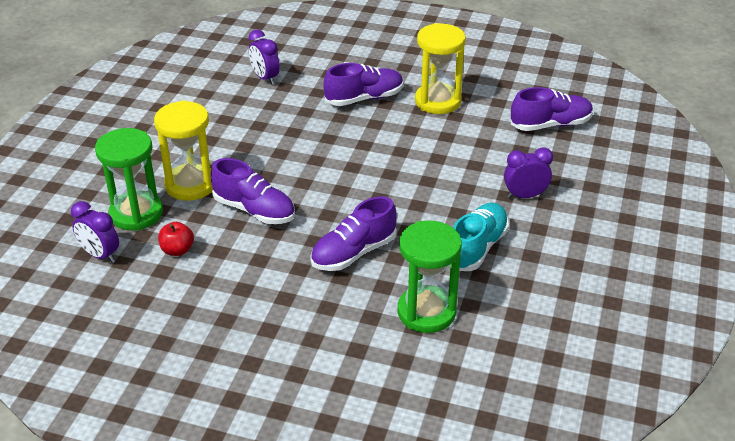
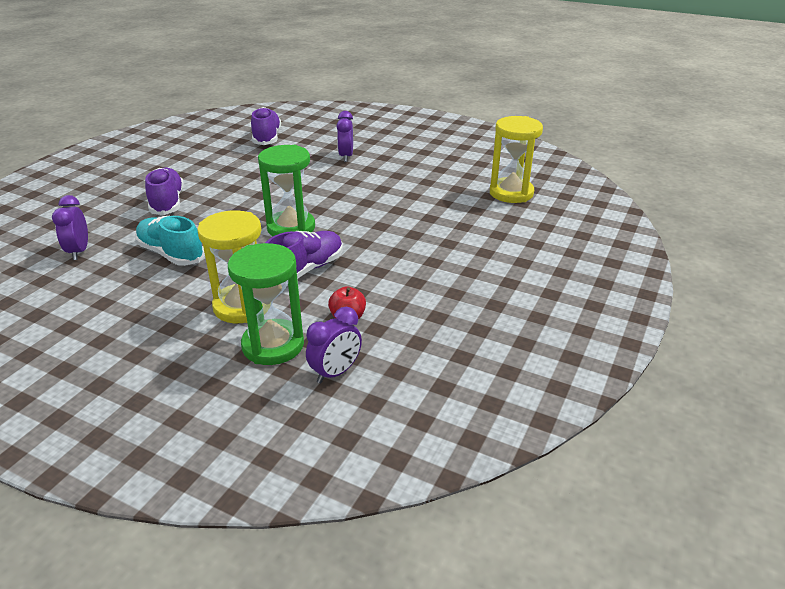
camera: 80 degrees left, 5 degrees down
purple clock [249,29,280,85] -> purple clock turned 105 degrees clockwise [52,195,88,260]
purple shoe [310,196,397,271] -> none
green hourglass [397,221,462,333] -> green hourglass moved to [258,145,315,236]
yellow hourglass [415,23,466,114] -> yellow hourglass moved to [490,116,543,203]
turquoise shoe [450,203,509,271] -> turquoise shoe moved to [135,216,205,266]

